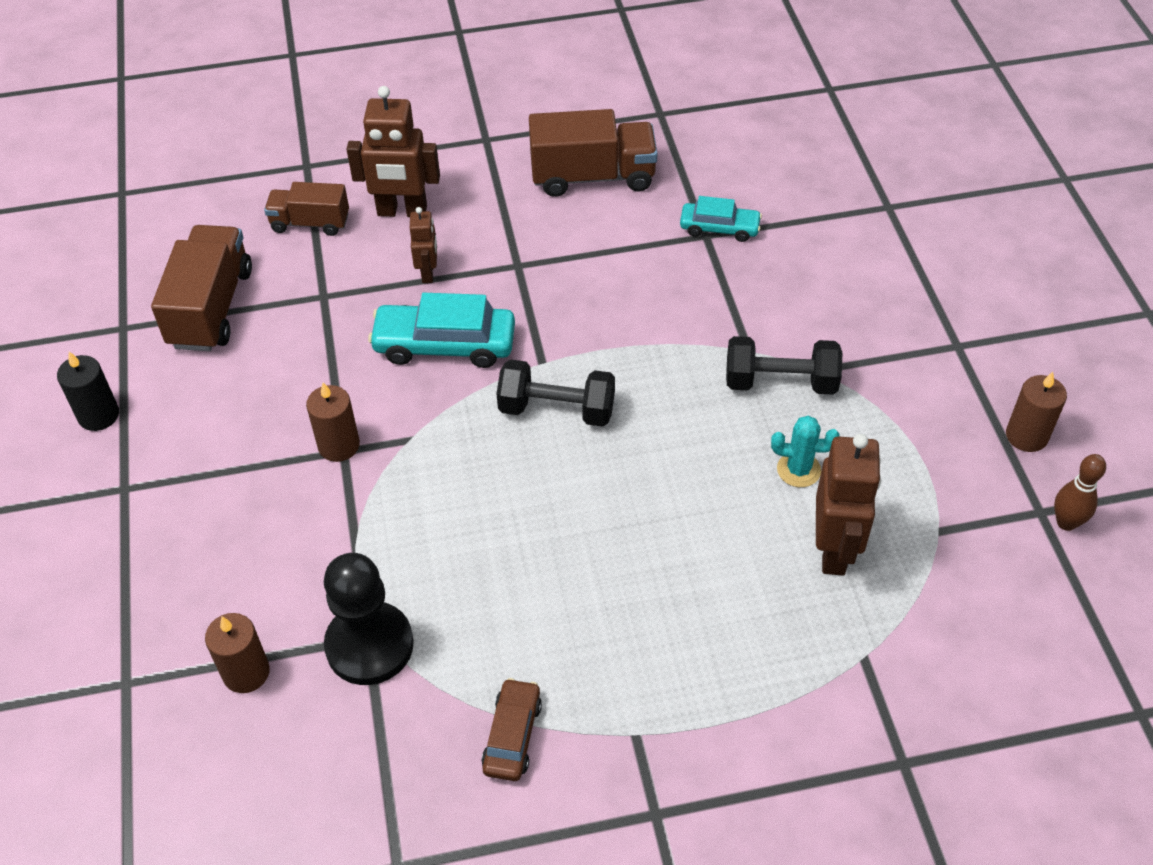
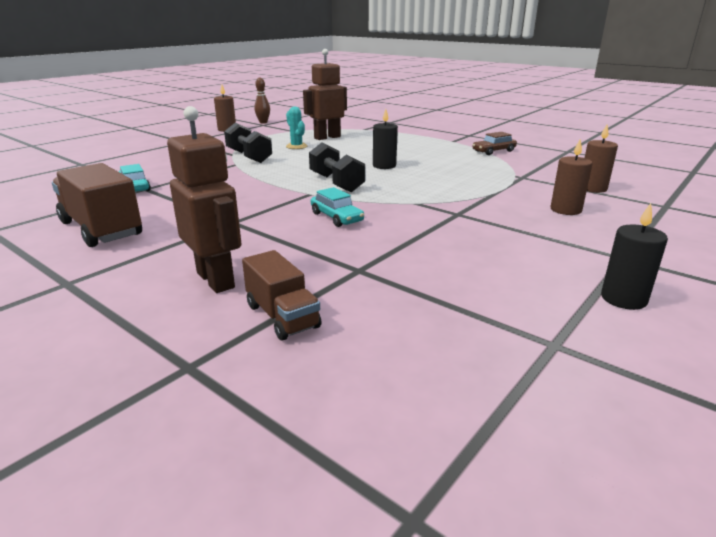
camera: 130 degrees left, 25 degrees down
brown truck [151,225,252,351] -> none
brown candle [306,382,360,462] -> brown candle moved to [550,139,593,215]
black pawn [324,553,414,685] -> none
turquoise car [368,293,515,368] -> turquoise car [311,187,364,227], size x0.60
brown robot [410,207,437,283] -> none
none -> black candle [373,109,398,169]

